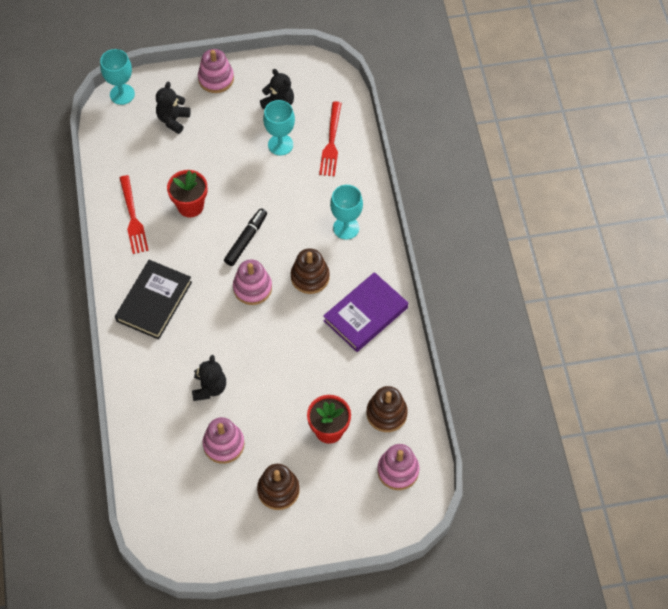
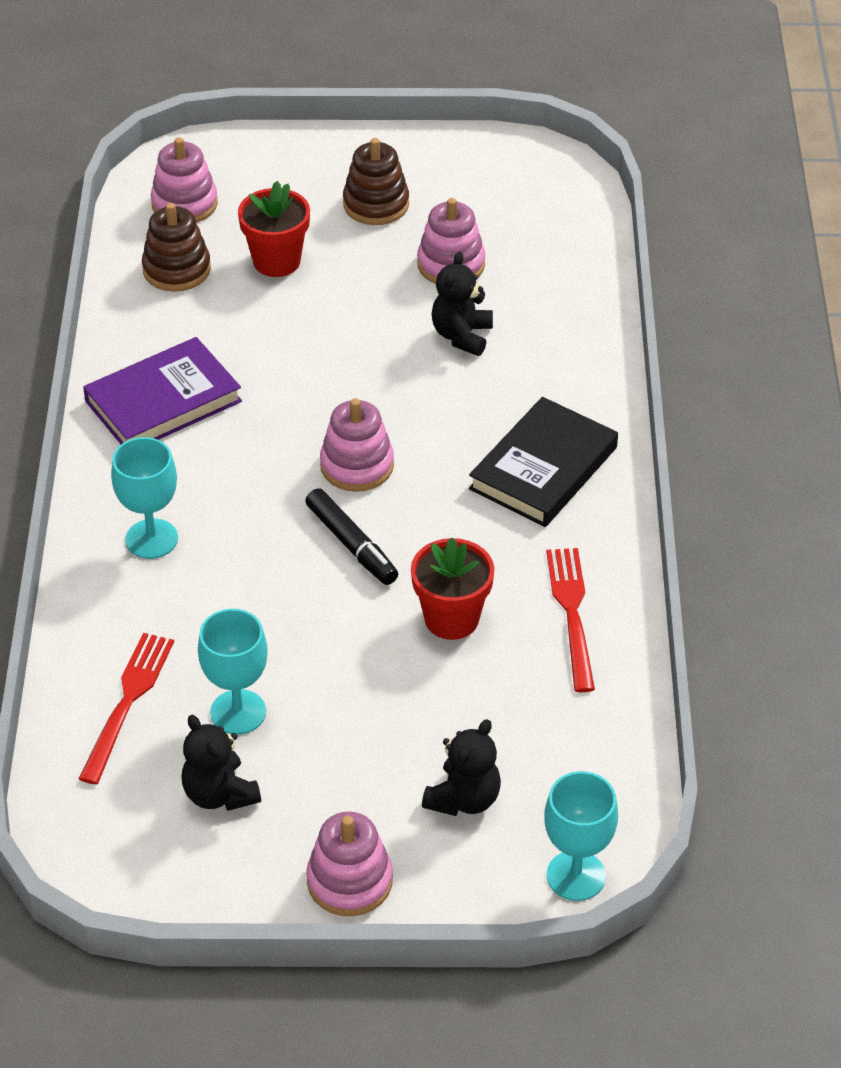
camera: 170 degrees left, 15 degrees down
black marker [224,208,267,266] -> black marker turned 75 degrees counterclockwise [305,488,398,585]
brown stacking toy [291,248,330,294] -> none

